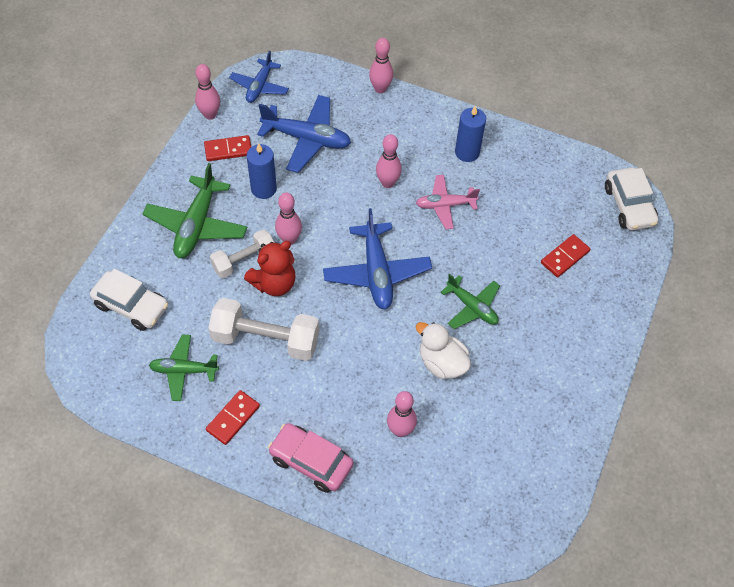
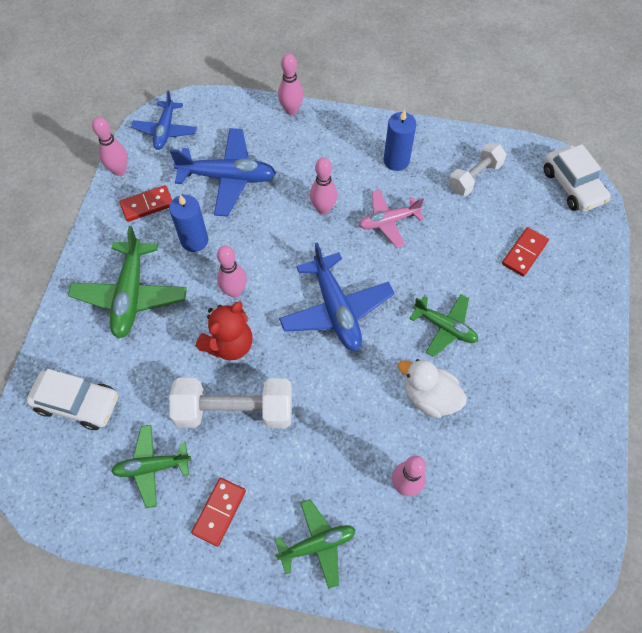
camera: 10 degrees left, 5 degrees up
white dumbbell [210,230,274,278] -> white dumbbell moved to [448,143,506,196]
pink car [268,423,353,493] -> green plane [275,499,356,589]

